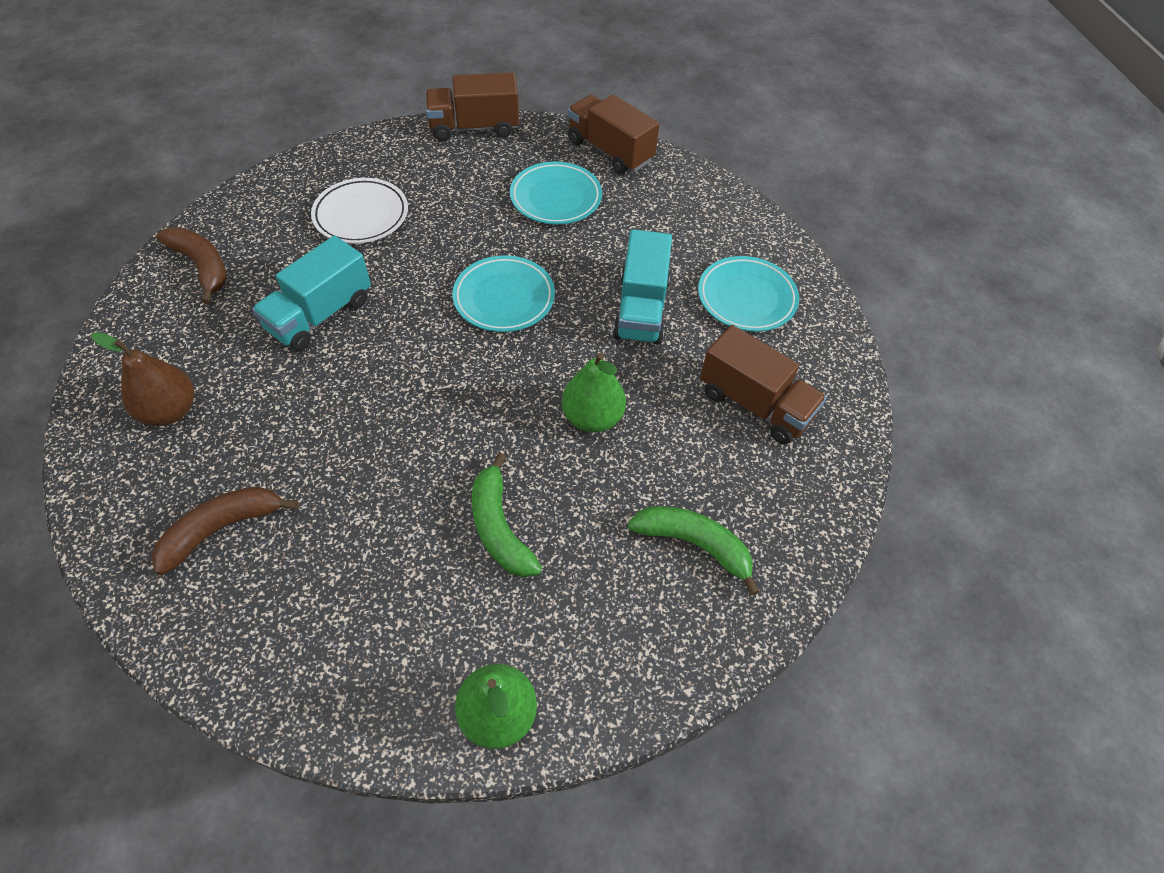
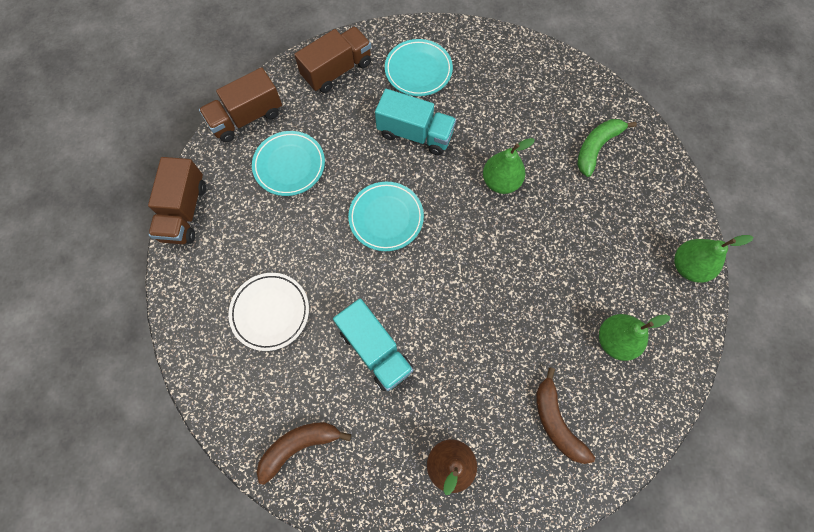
camera: 75 degrees left, 15 degrees up
green banana [472,453,542,577] -> none
brown truck [700,325,827,444] -> brown truck moved to [294,27,371,93]
none -> green pear [599,314,670,361]

